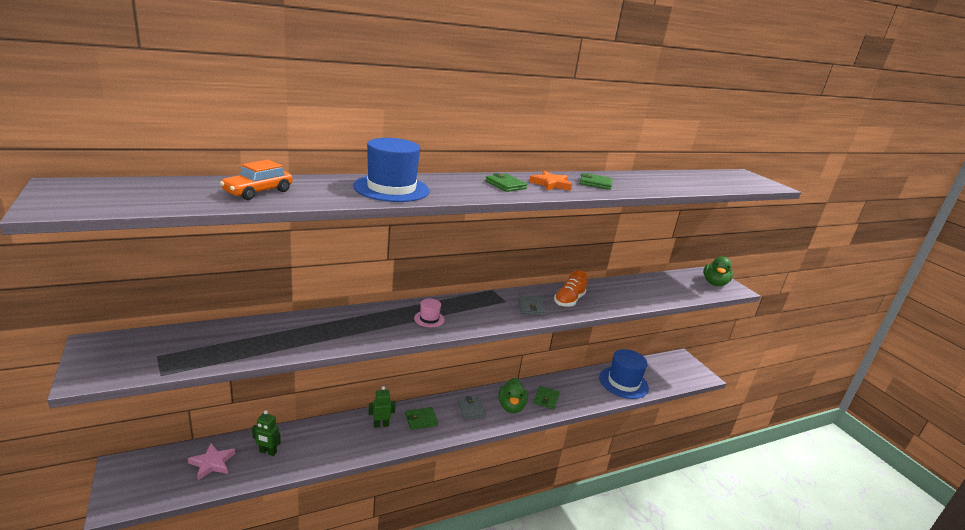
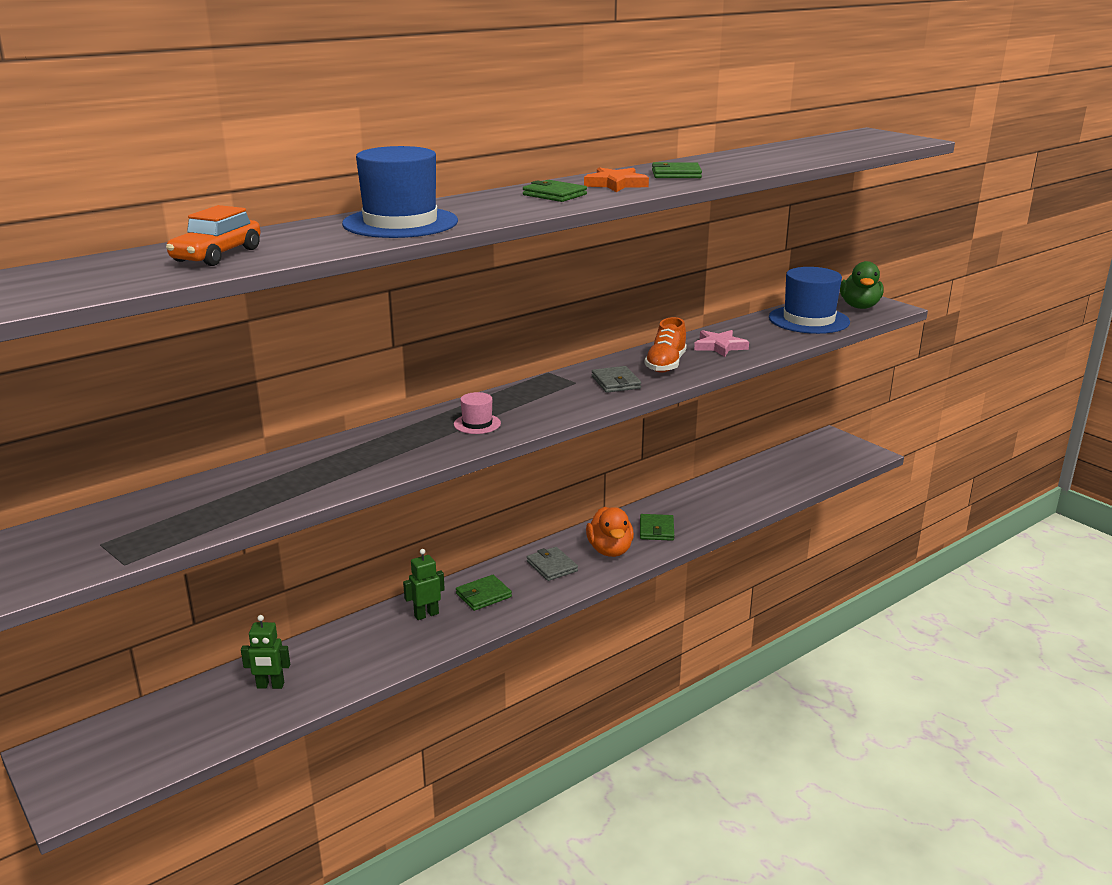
camera: 10 degrees left, 0 degrees up
pink star [188,443,235,480] -> pink star moved to [694,330,749,357]
green duck [499,378,528,413] -> orange duck [586,507,634,557]
blue hat [599,349,649,399] -> blue hat moved to [769,267,850,334]

